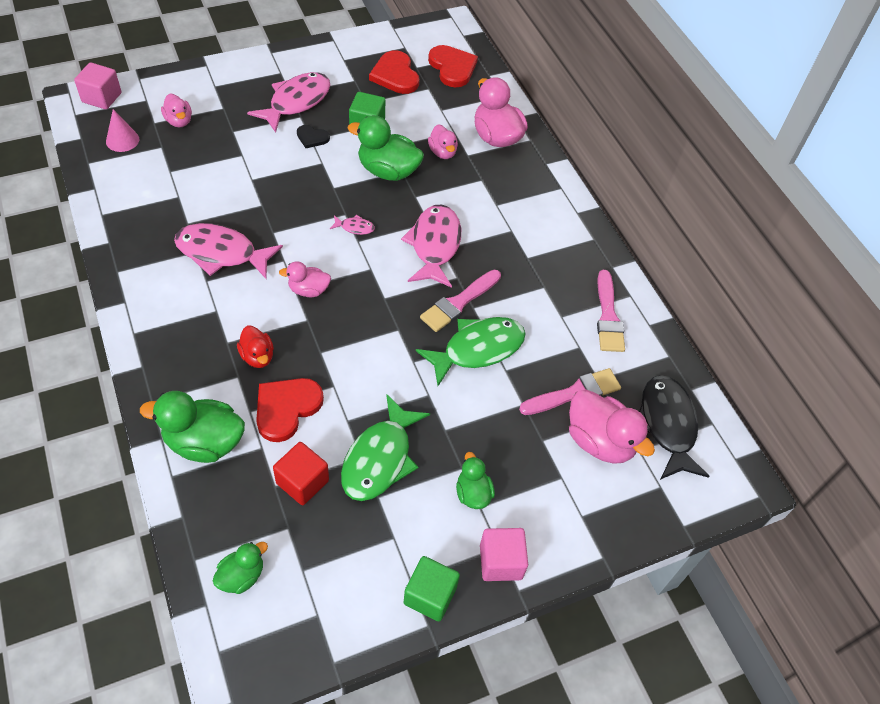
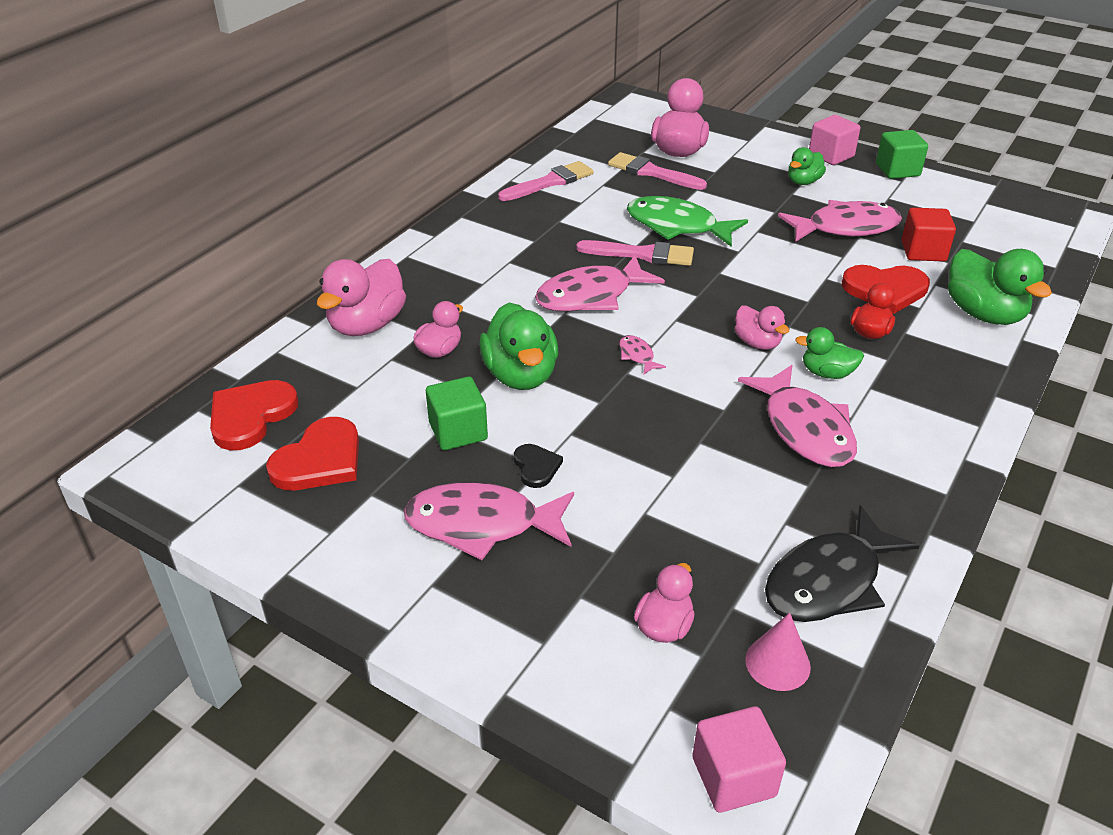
camera: 120 degrees left, 15 degrees down
green duck [213,542,268,594] -> green duck moved to [795,327,864,379]
green fish [341,394,430,501] -> pink fish [778,200,902,242]
black fish [639,375,710,480] -> black fish moved to [765,505,919,622]

